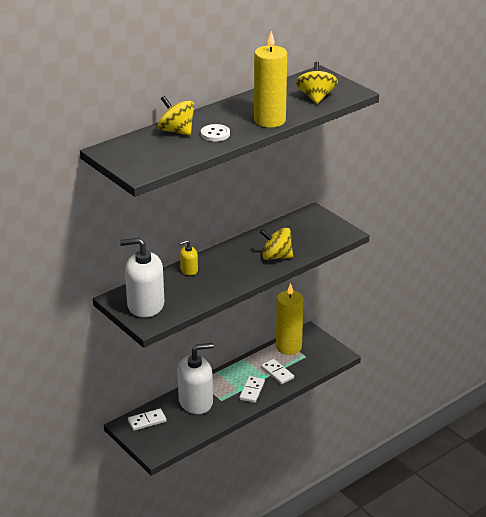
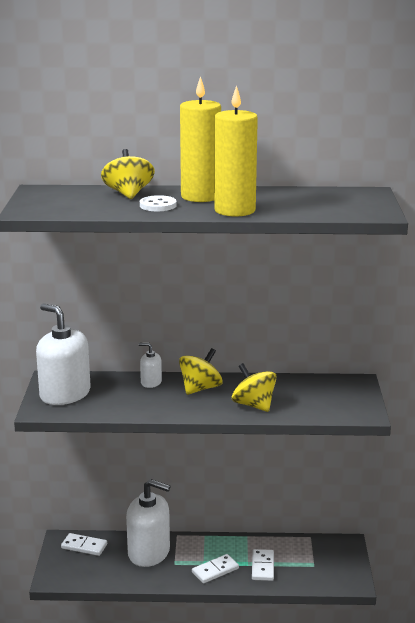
camera: 40 degrees right, 10 degrees down
yellow soap dispenser [179,240,198,275] -> white soap dispenser [139,343,162,388]
yellow candle [276,283,304,355] -> yellow candle moved to [180,76,221,202]
yellow spinning top [296,61,338,104] -> yellow spinning top moved to [179,348,223,395]

